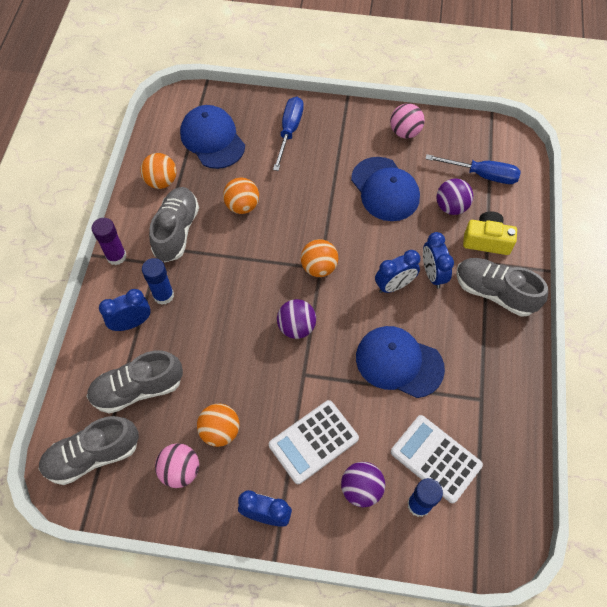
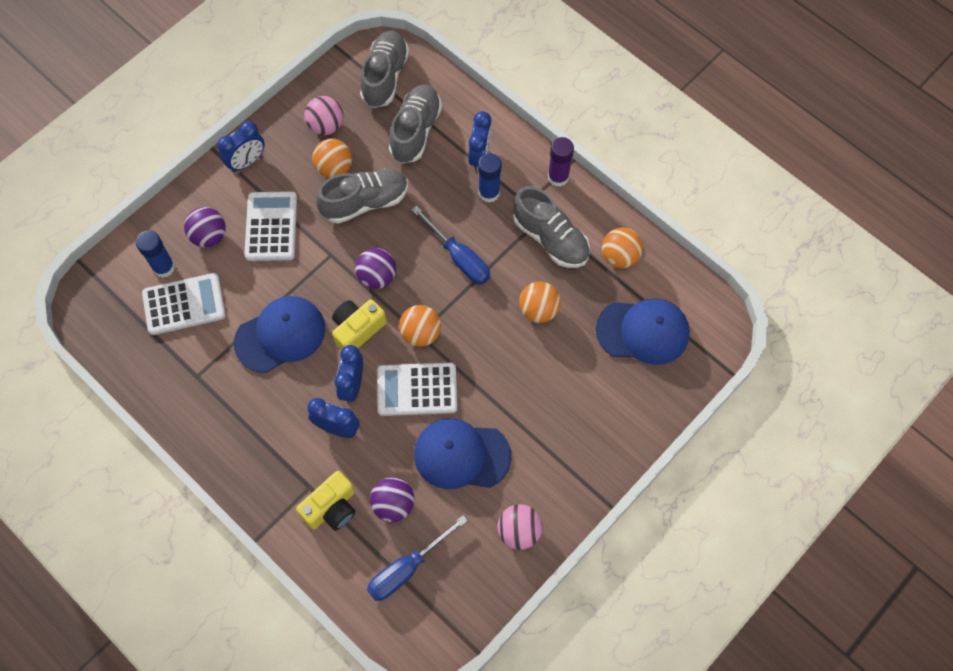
camera: 125 degrees right, 5 degrees up
blue screwdriver [273,97,303,171] -> blue screwdriver moved to [412,205,490,285]
grey shoe [456,258,548,317] -> grey shoe moved to [316,169,408,224]
none -> yellow camera [332,299,387,350]
none -> white calculator [377,363,457,416]

